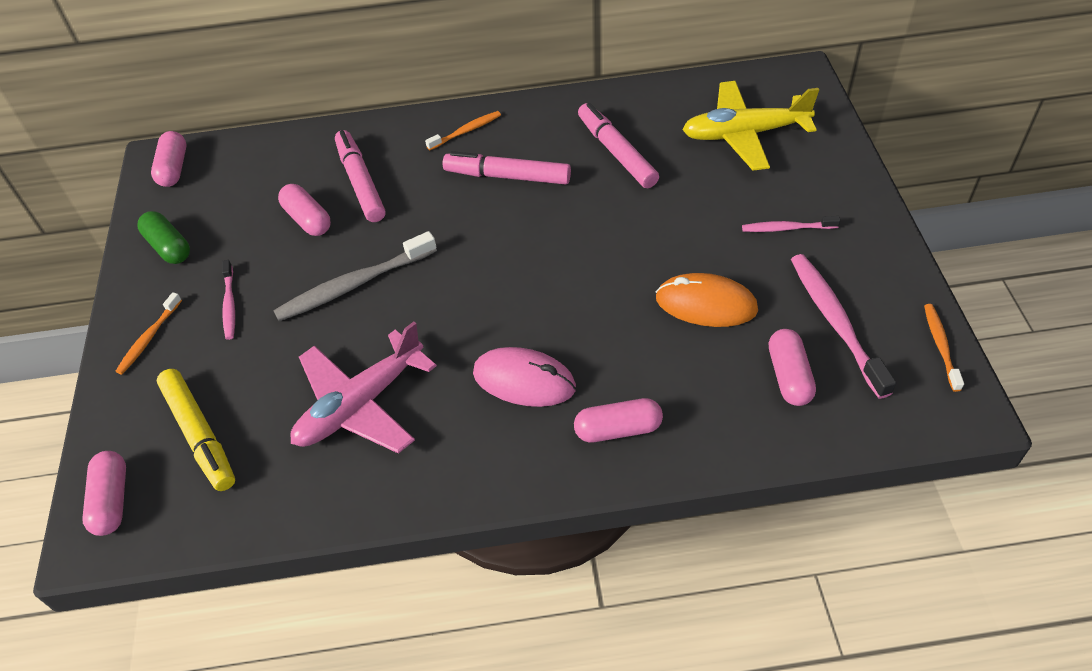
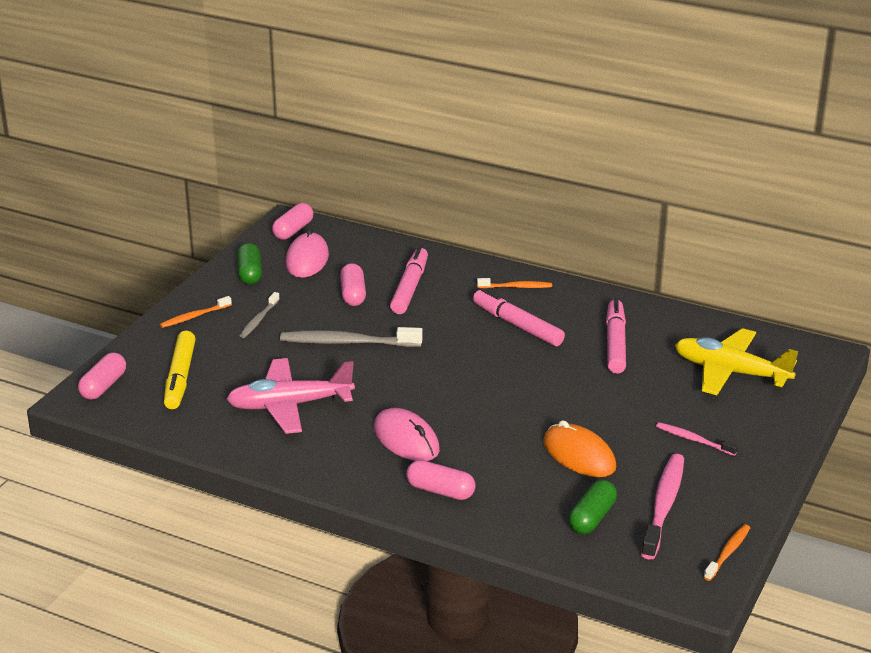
camera: 30 degrees right, 20 degrees down
pink toothbrush [222,260,235,340] -> grey toothbrush [240,292,280,338]
pink capsule [769,329,816,406] -> green capsule [569,480,617,534]
none -> pink mouse [285,228,329,278]

